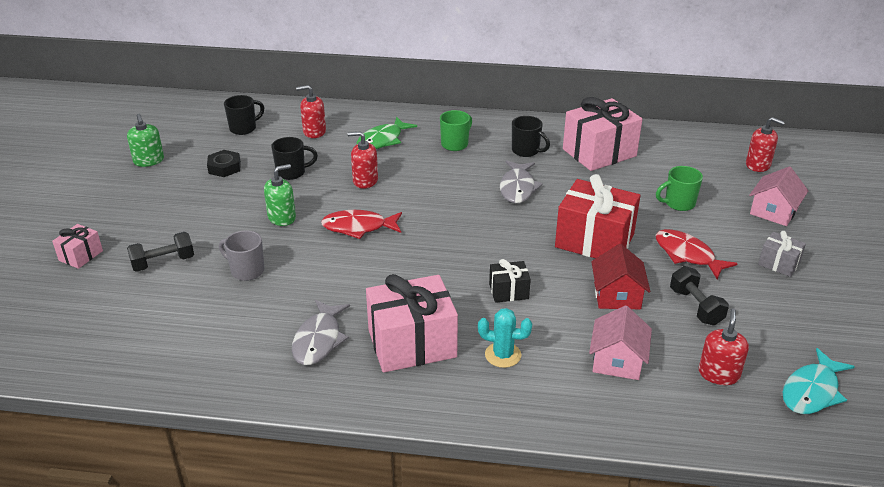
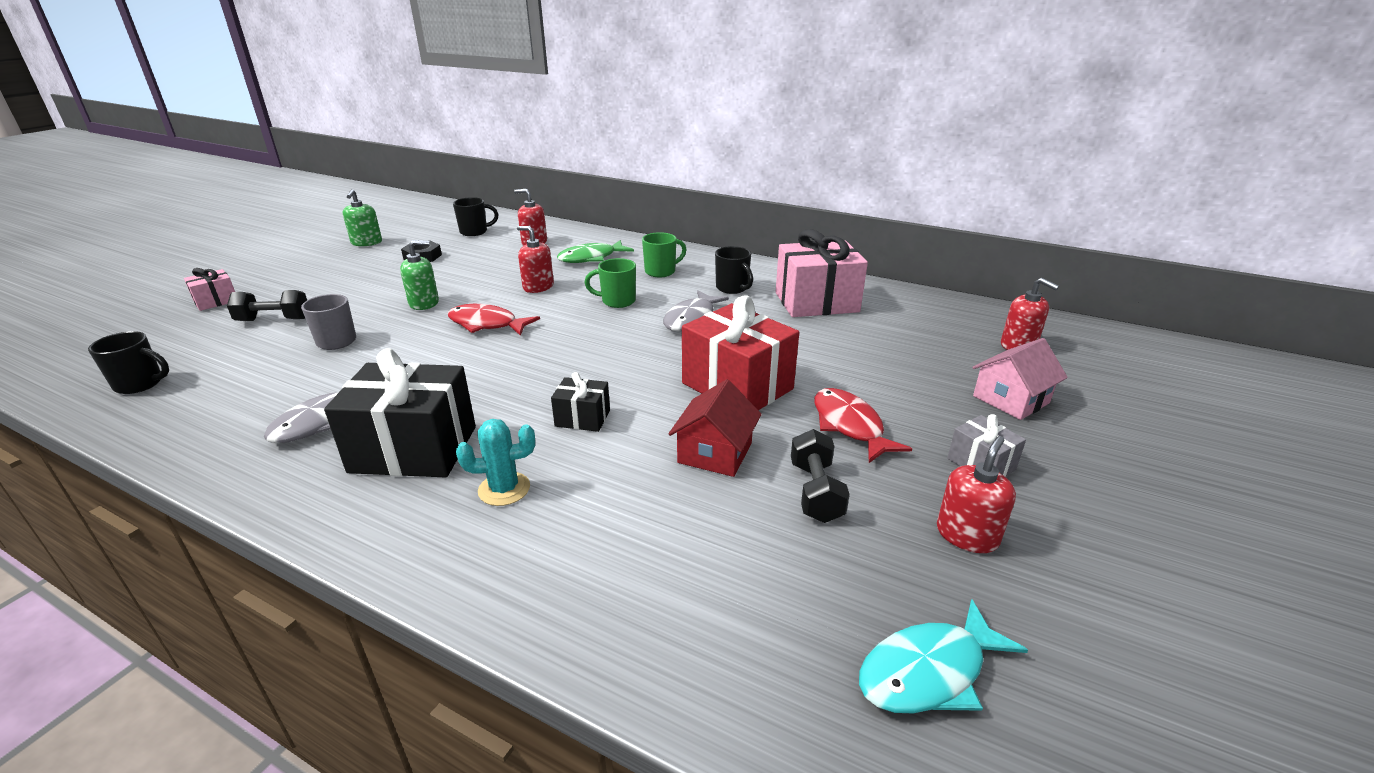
camera: 20 degrees right, 5 degrees down
black mug [271,137,318,180] -> black mug moved to [88,331,169,394]
pink gift [366,274,458,373] -> black gift [324,348,476,477]
turquoise cactus [478,308,532,368] -> turquoise cactus turned 45 degrees counterclockwise [456,419,535,506]
pink house [589,305,652,380] -> none
green mug [656,166,703,211] -> green mug moved to [584,258,636,308]
red soap dispenser [699,308,749,385] -> red soap dispenser moved to [937,436,1016,553]

